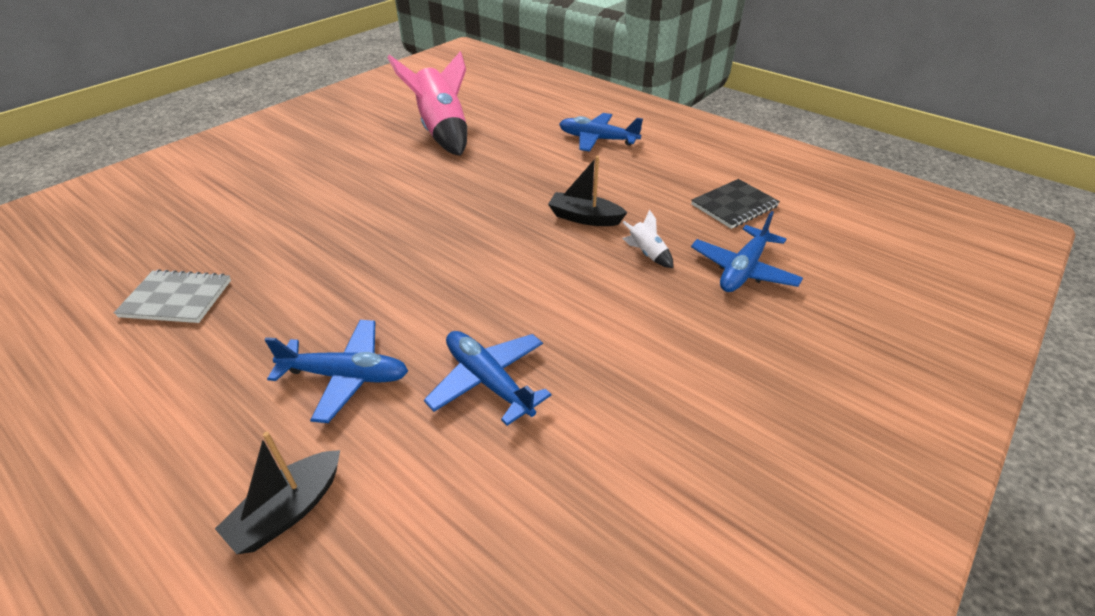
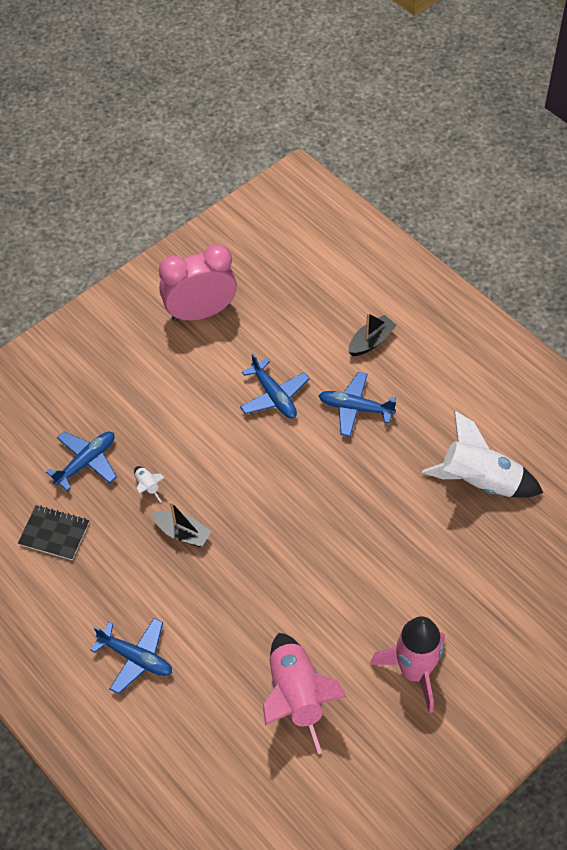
camera: 170 degrees left, 15 degrees up
grey notebook [114,269,231,323] -> white rocket [422,411,543,498]
black notebook [691,179,780,229] -> black notebook turned 45 degrees clockwise [18,505,89,560]
none -> pink clock [159,244,237,322]
none -> pink rocket [370,616,445,714]

